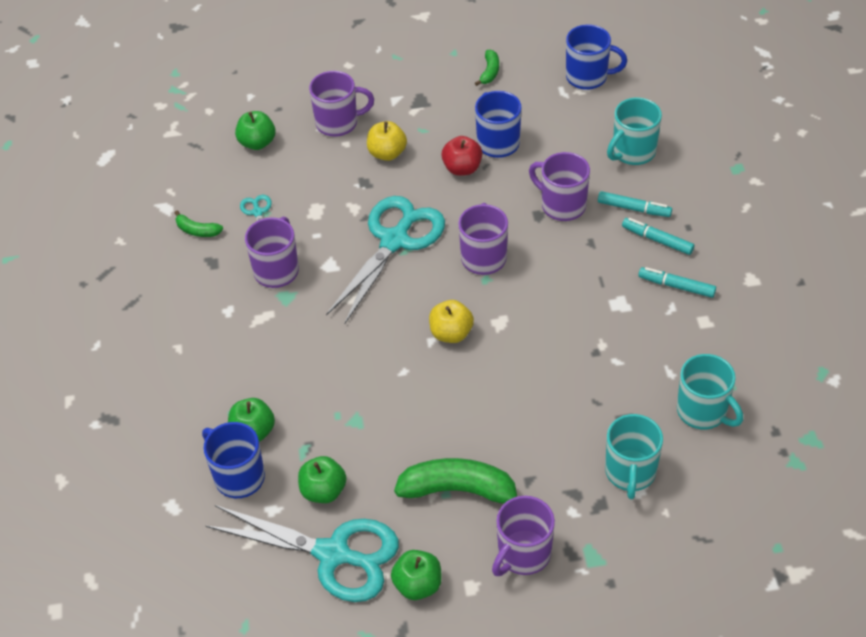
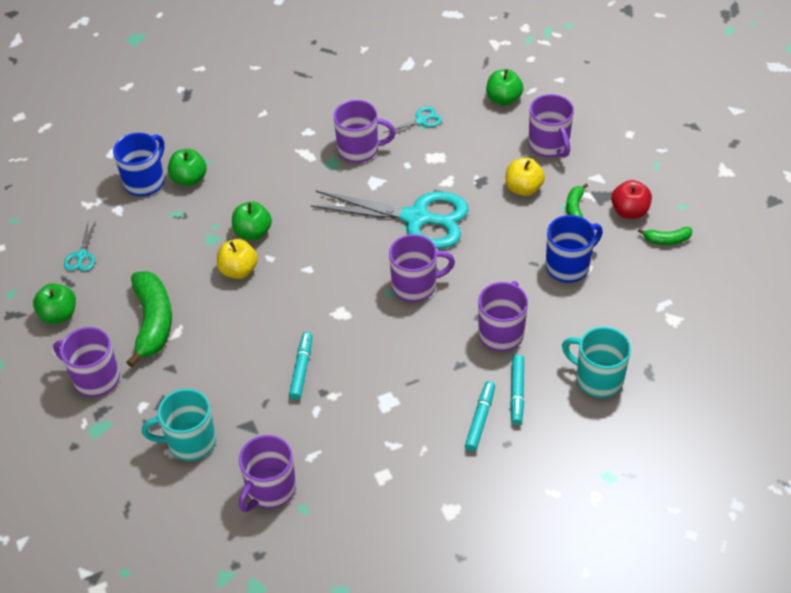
camera: 75 degrees right, 0 degrees up
green banana [175,210,223,237] -> green banana moved to [566,183,588,218]
turquoise scissors [206,505,399,602] -> turquoise scissors [64,221,96,271], size x0.41
green apple [298,456,346,503] -> green apple moved to [232,201,272,240]
yellow apple [429,300,474,343] -> yellow apple moved to [217,239,258,279]
red apple [441,136,482,176] -> red apple moved to [611,180,652,219]
blue mug [566,25,627,90] -> none
turquoise marker [638,267,716,298] -> turquoise marker moved to [289,332,312,400]
turquoise mug [677,354,743,429] -> purple mug [239,435,296,512]

